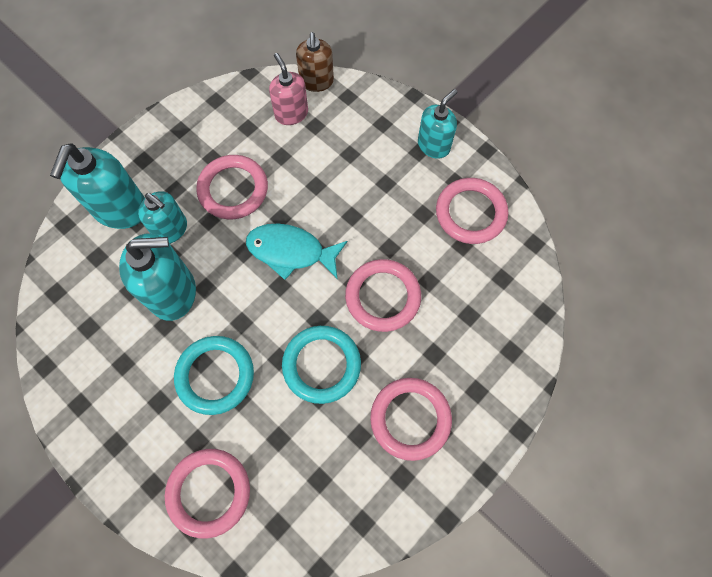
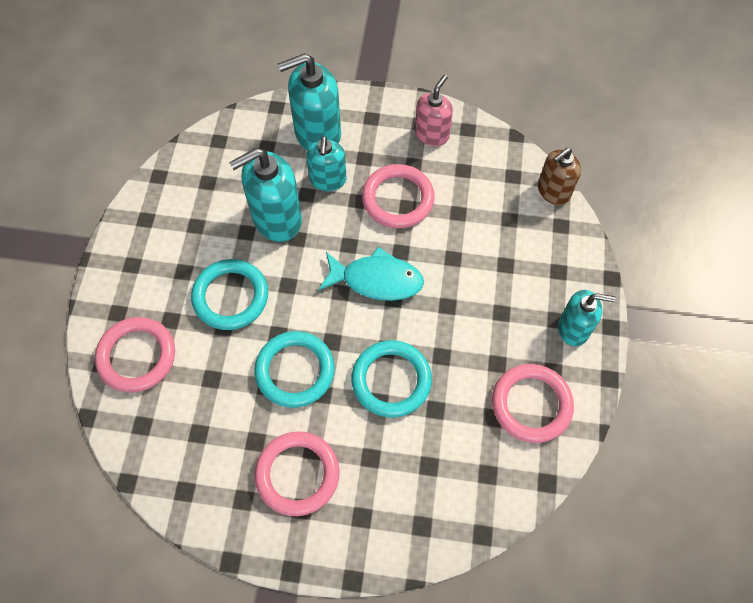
camera: 55 degrees right, 5 degrees down
turquoise soap dispenser [119,234,196,321] -> turquoise soap dispenser turned 105 degrees clockwise [229,148,302,242]
turquoise fish [246,223,348,280] -> turquoise fish turned 120 degrees clockwise [319,247,424,301]
pink soap dispenser [269,53,308,125] -> pink soap dispenser moved to [415,75,453,146]
pink ring [345,259,421,332] -> turquoise ring [351,340,432,417]

